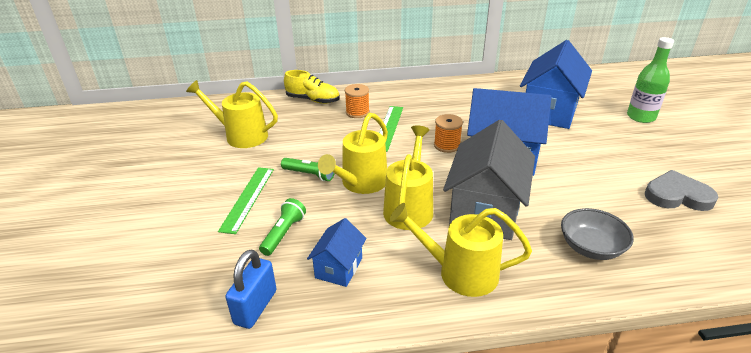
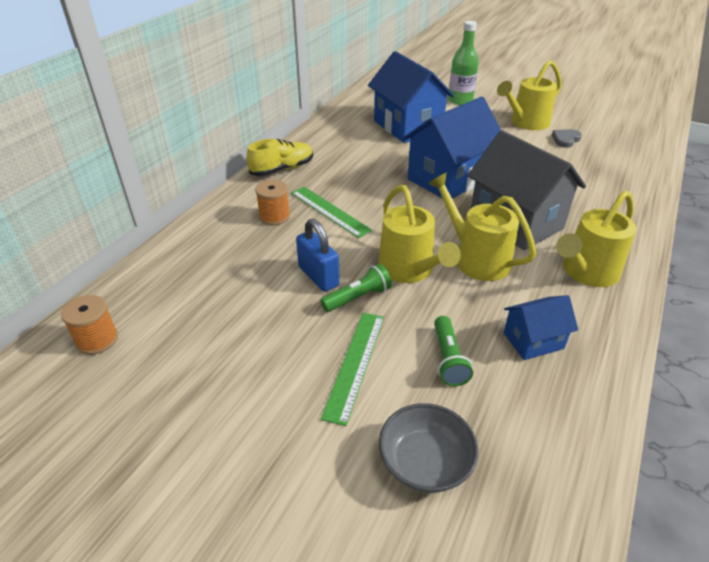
camera: 55 degrees left, 5 degrees up
yellow watering can [186,80,278,148] -> yellow watering can moved to [497,60,562,130]
green ruler [218,167,274,234] -> green ruler turned 60 degrees clockwise [321,313,384,426]
blue padlock [225,250,277,329] -> blue padlock moved to [296,219,340,292]
green flashlight [259,198,306,256] -> green flashlight turned 150 degrees counterclockwise [434,316,473,386]
yellow shoe [284,70,340,104] -> yellow shoe moved to [246,139,313,176]
blue house [307,218,367,287] -> blue house turned 75 degrees counterclockwise [504,295,578,360]
orange spool [434,114,463,153] -> orange spool moved to [61,295,118,355]
grey bowl [561,208,634,260] -> grey bowl moved to [379,403,478,493]
grey heart [645,170,718,211] -> grey heart [552,129,582,148], size x0.61

